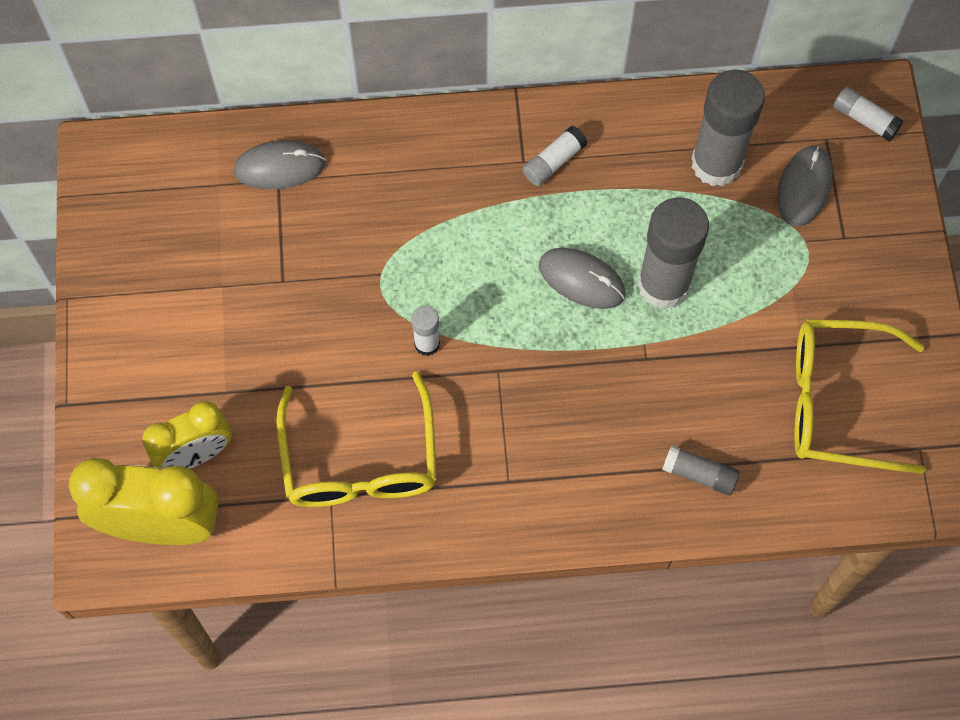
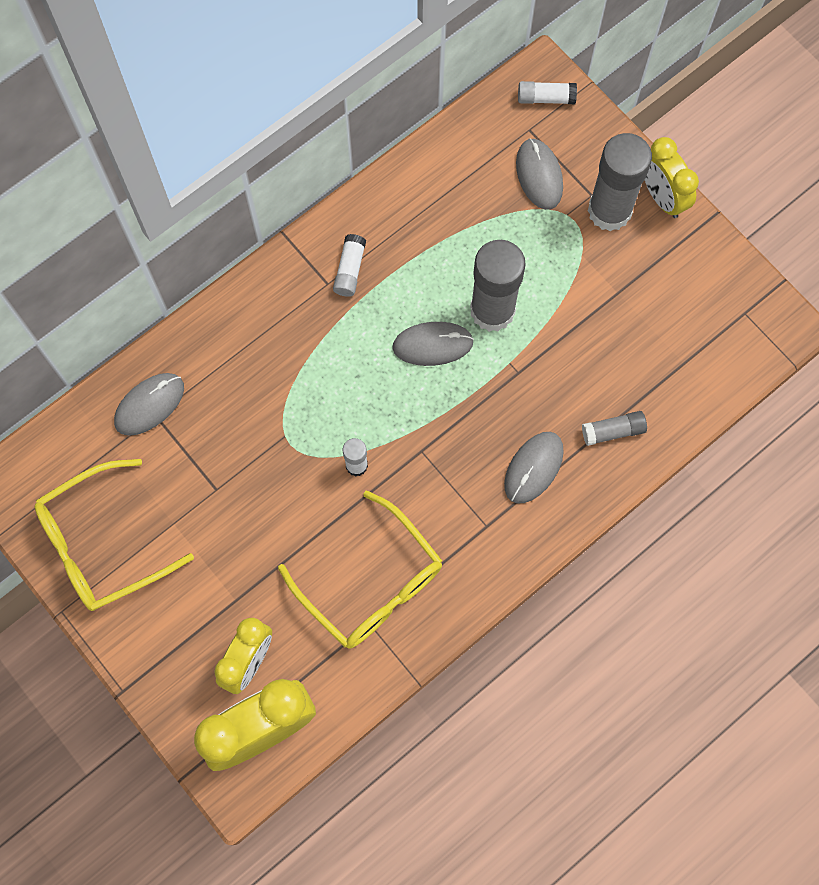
camera: 35 degrees left, 5 degrees up
grey glue stick [691,69,765,186] -> grey glue stick moved to [588,133,652,231]
yellow glasses [794,319,925,474] -> yellow glasses moved to [35,459,194,611]
none -> grey mouse [504,432,564,504]
none -> yellow clock [645,137,699,218]

